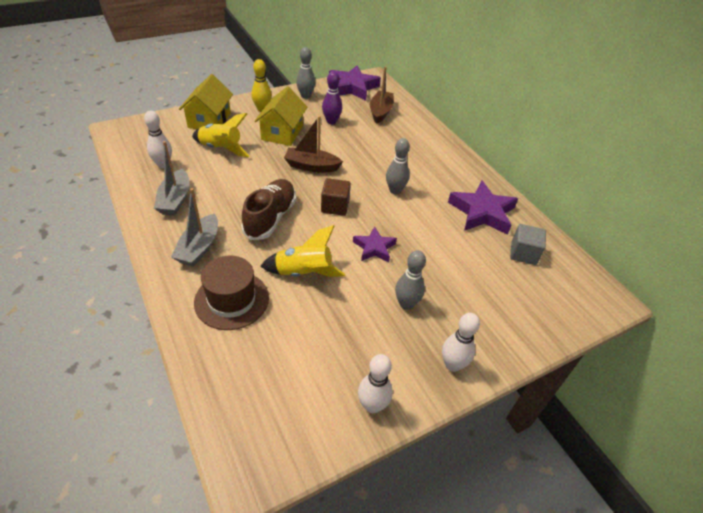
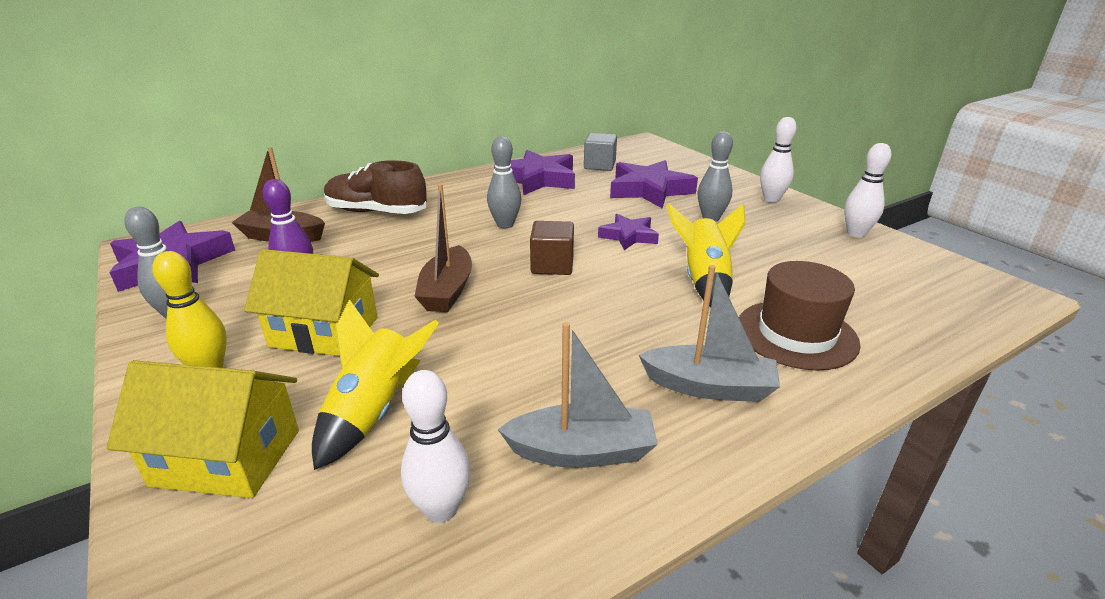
camera: 90 degrees left, 15 degrees down
brown shoe [241,179,296,240] -> brown shoe moved to [324,160,427,214]
none -> purple star [610,160,698,209]

